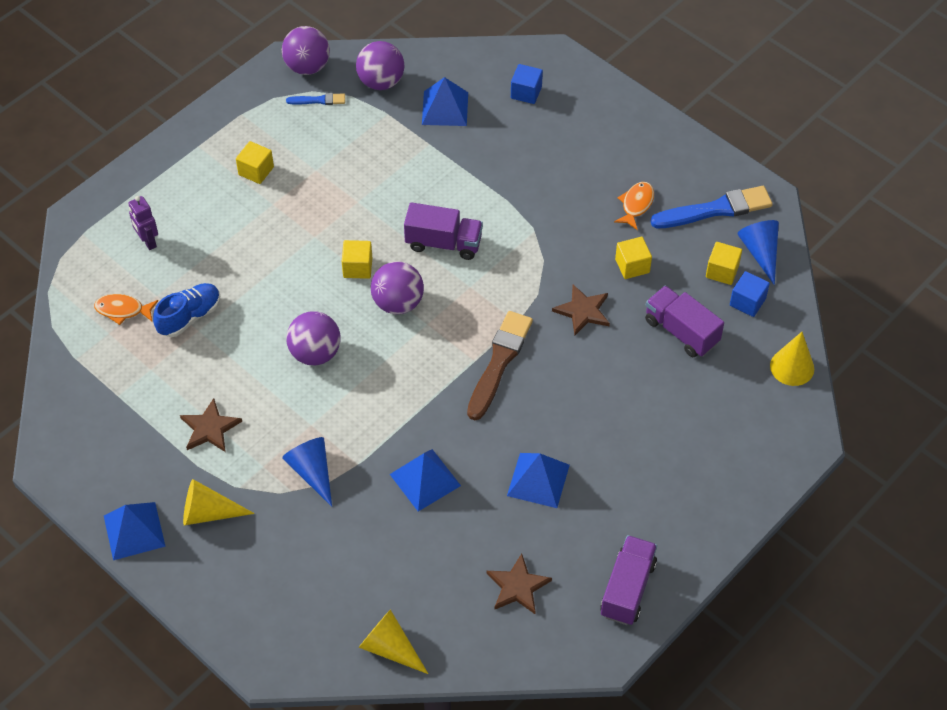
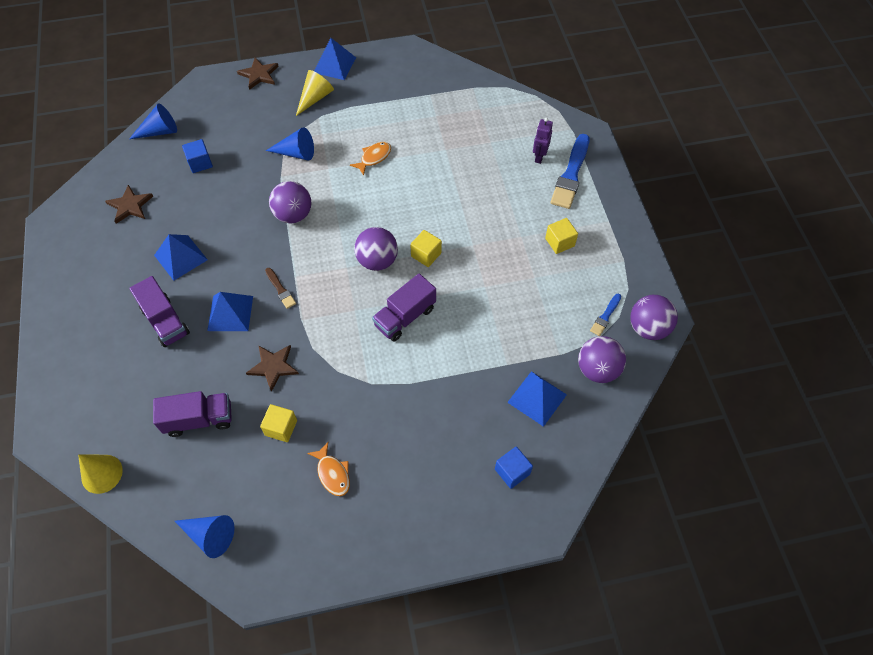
camera: 125 degrees right, 5 degrees up
orange fish [94,294,158,325] -> orange fish moved to [350,142,391,176]
purple robot [128,196,158,250] -> purple robot turned 75 degrees counterclockwise [533,118,553,164]
blue shoe [153,283,220,337] -> none
brown star [180,398,242,452] -> brown star moved to [237,58,278,90]
purple ball [286,311,341,365] -> purple ball moved to [269,181,312,223]
yellow cone [358,609,428,674] -> blue cone [129,103,177,139]
blue pyramid [390,449,461,511] -> blue pyramid moved to [207,292,253,331]
brown brush [467,311,533,420] -> brown brush [265,268,296,309], size x0.50
purple truck [600,535,657,625] -> purple truck moved to [129,276,190,347]
blue brush [651,186,773,228] -> blue brush moved to [551,134,589,209]
yellow cube [706,242,742,285] -> none
blue cube [730,271,770,317] -> blue cube moved to [182,139,213,173]

